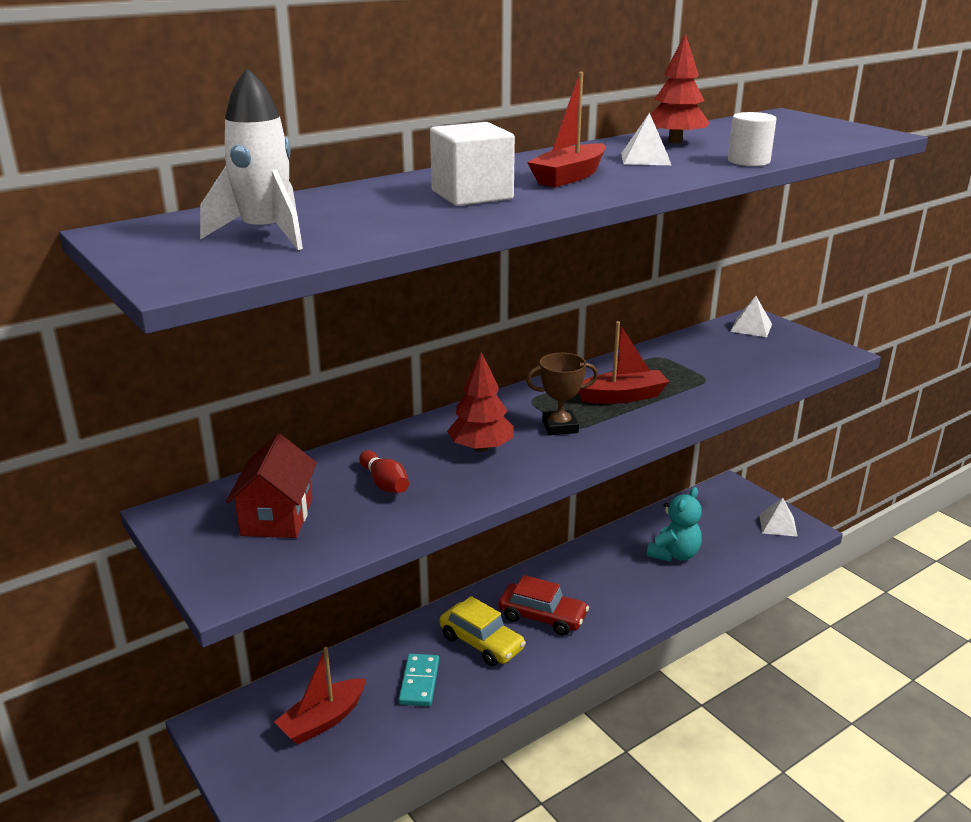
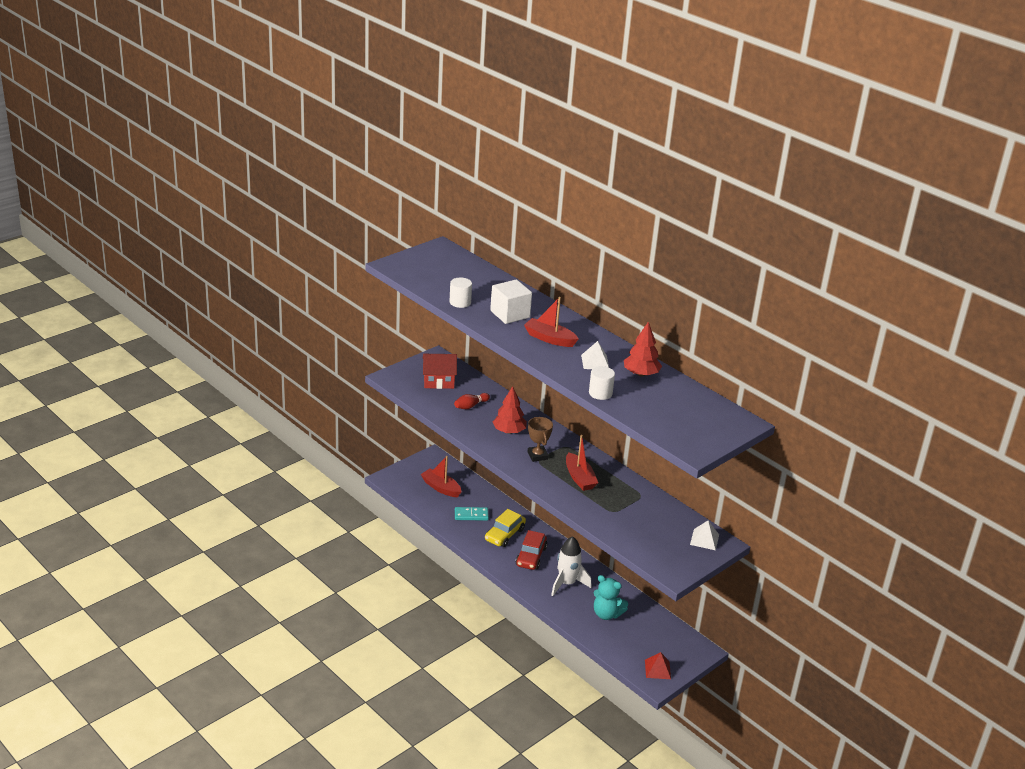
camera: 80 degrees right, 5 degrees up
white rocket [200,68,303,250] -> white rocket moved to [551,536,592,596]
white pyramid [759,498,798,537] -> red pyramid [645,652,671,679]
none -> white cylinder [450,278,472,308]

